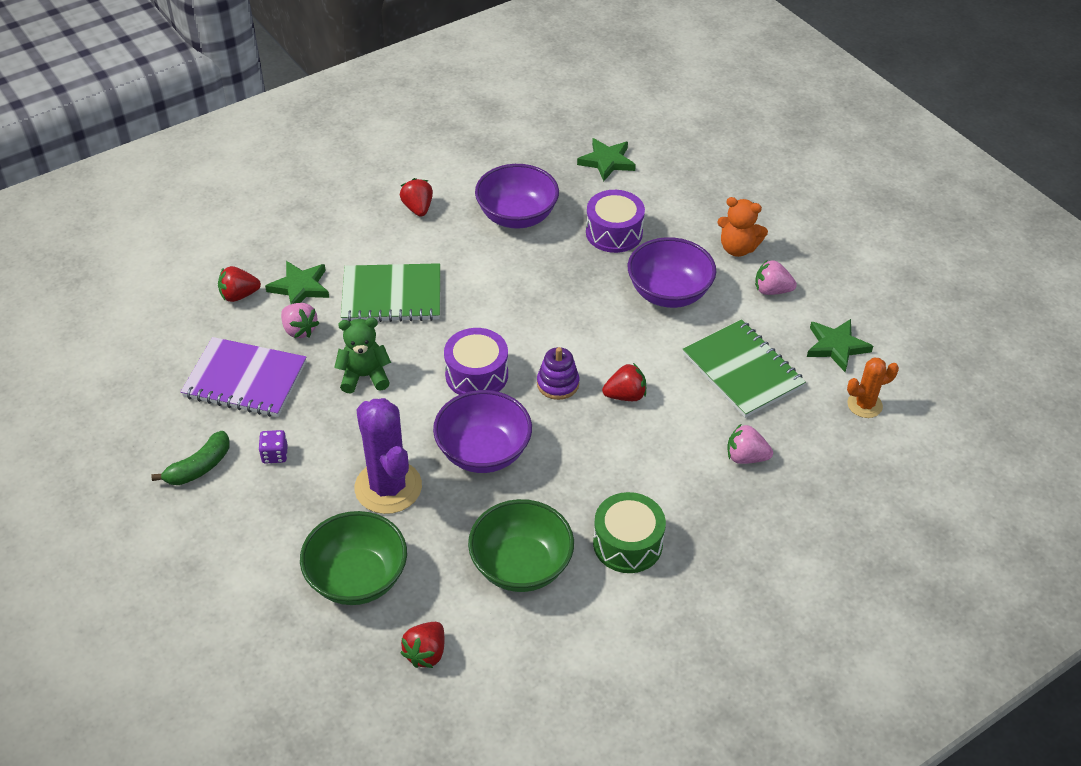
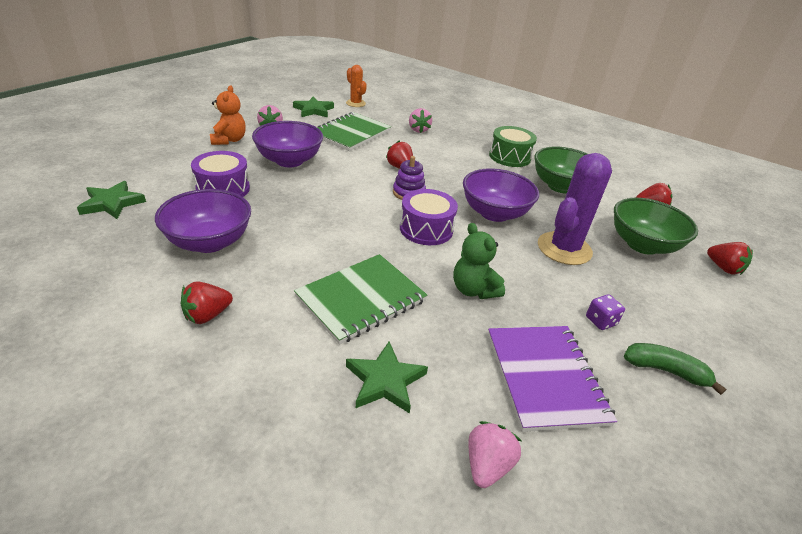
camera: 115 degrees left, 10 degrees down
red strawberry [218,266,261,302] -> red strawberry moved to [707,242,753,275]
pink strawberry [281,303,319,338] -> pink strawberry moved to [468,421,521,488]
green notebook [341,263,440,322] -> green notebook turned 75 degrees clockwise [294,254,428,345]

